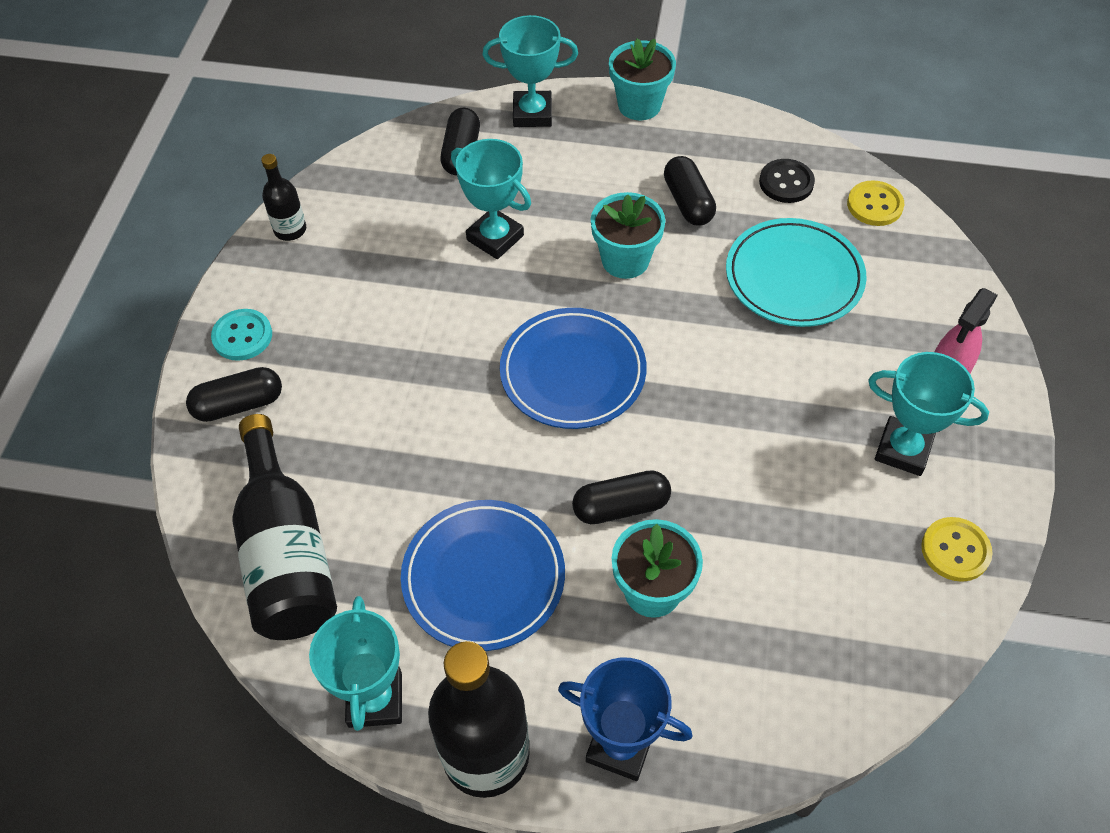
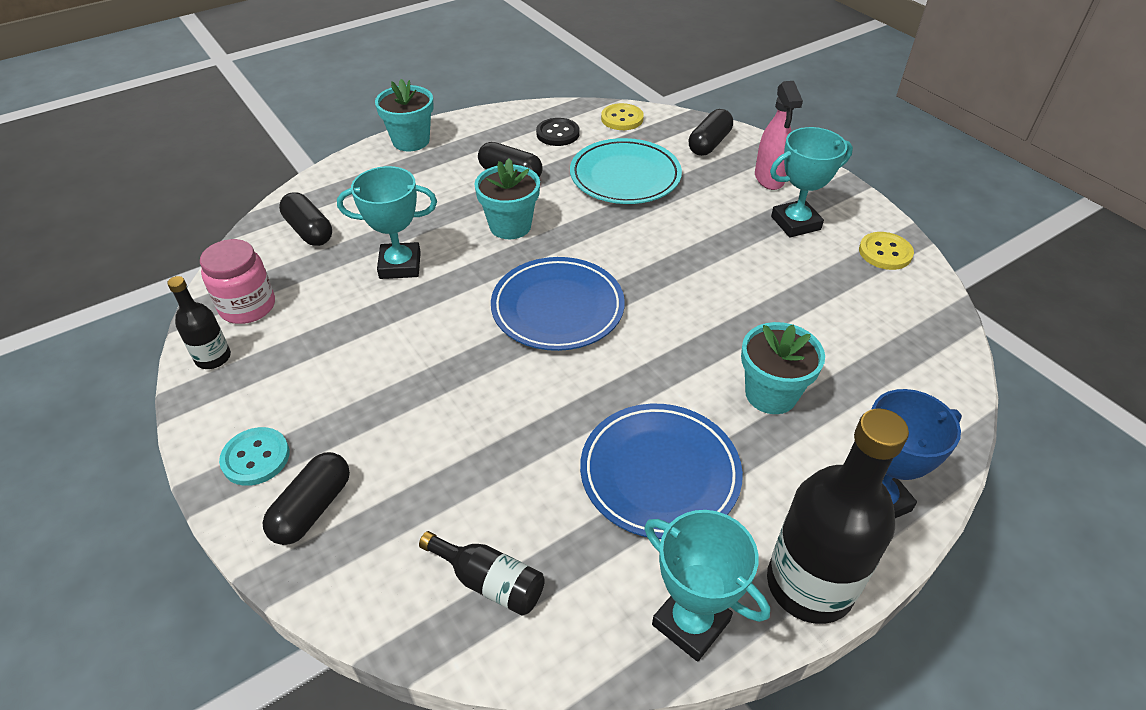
camera: 45 degrees left, 10 degrees down
black bottle [232,414,337,640] -> black bottle [419,531,545,616], size x0.50
turquoise trophy [482,15,578,127] -> none
black capsule [572,470,671,524] -> black capsule moved to [689,109,733,156]
none -> pink jar [200,239,275,324]

